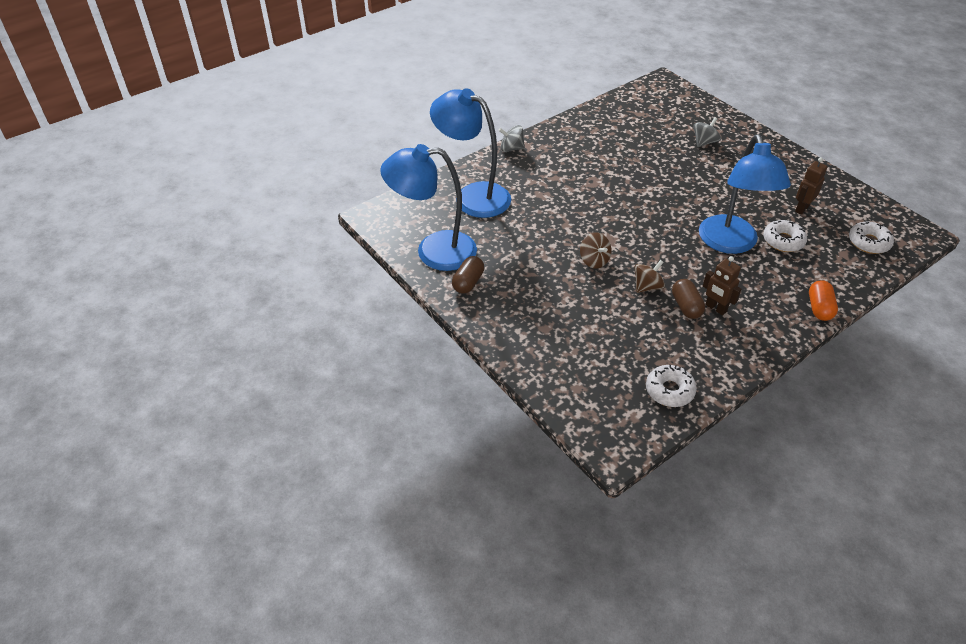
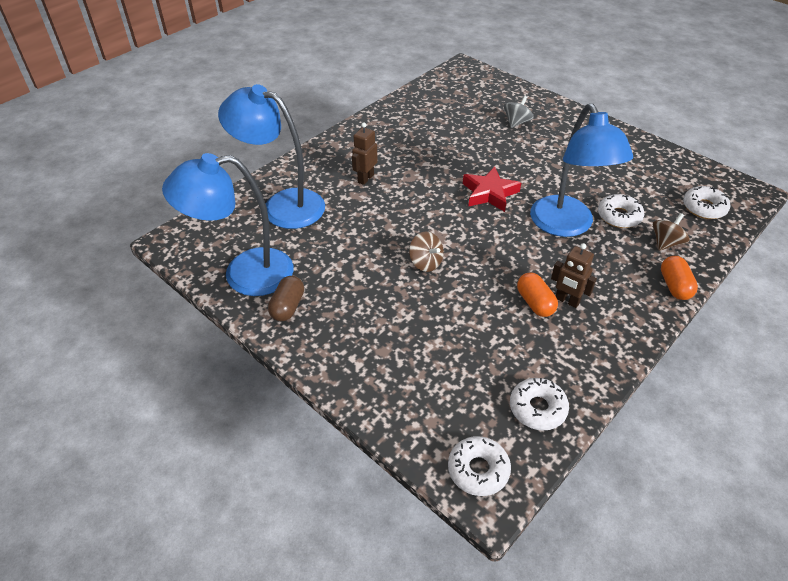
camera: 10 degrees left, 0 degrees up
grey spinning top [498,125,525,152] -> none
brown spinning top [634,260,665,293] -> brown spinning top moved to [653,213,690,251]
brown capsule [672,279,705,319] -> orange capsule [517,272,558,317]
brown robot [795,157,828,215] -> brown robot moved to [352,122,378,185]
none -> white donut [448,436,511,496]
none -> red star [463,167,521,212]

